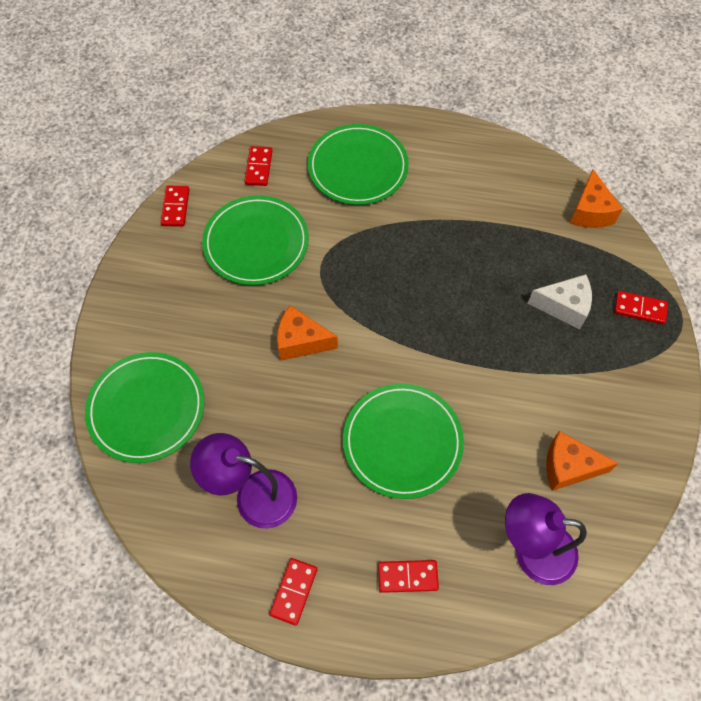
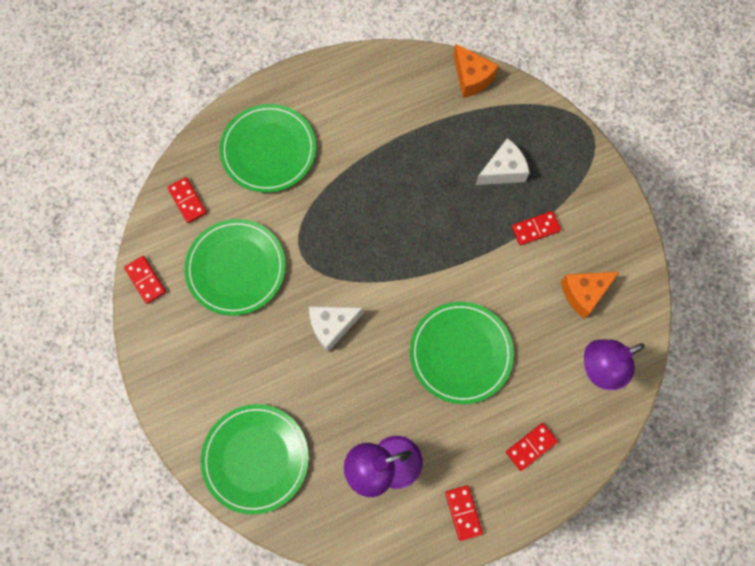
camera: 35 degrees left, 10 degrees up
orange cheese [277,305,338,361] -> white cheese [309,306,364,352]
red domino [614,291,668,324] -> red domino moved to [512,211,561,245]

